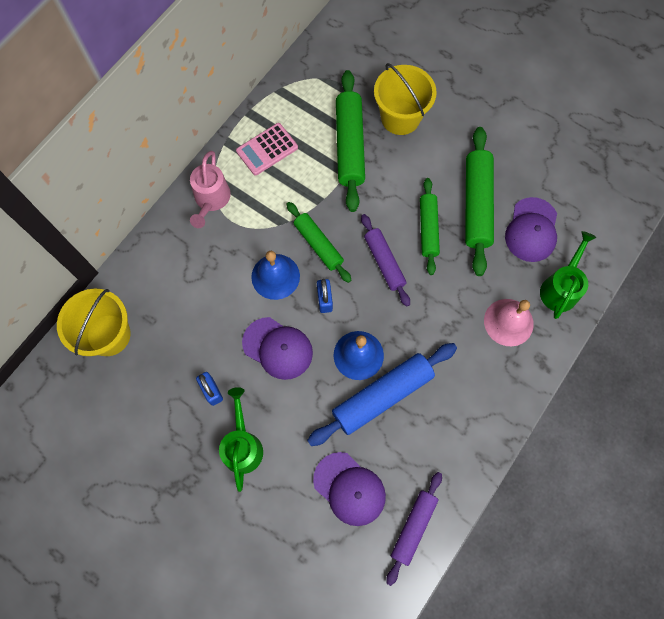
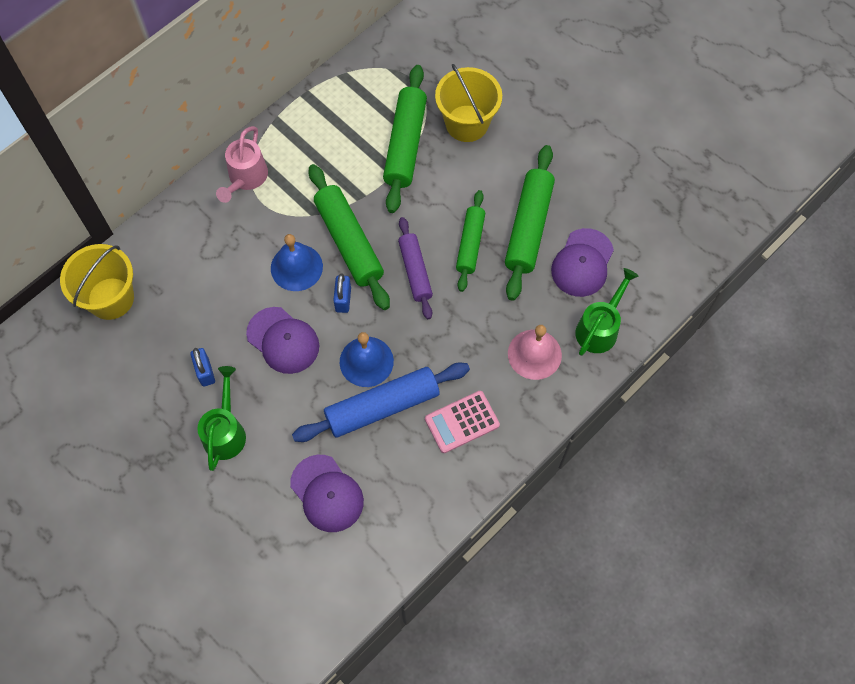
camera: 10 degrees right, 5 degrees down
pink calculator [236,123,298,175] -> pink calculator moved to [425,391,500,453]
green rolling pin [287,202,352,283] -> green rolling pin [309,164,390,310], size x1.56
purple rolling pin [386,472,442,586] -> none

